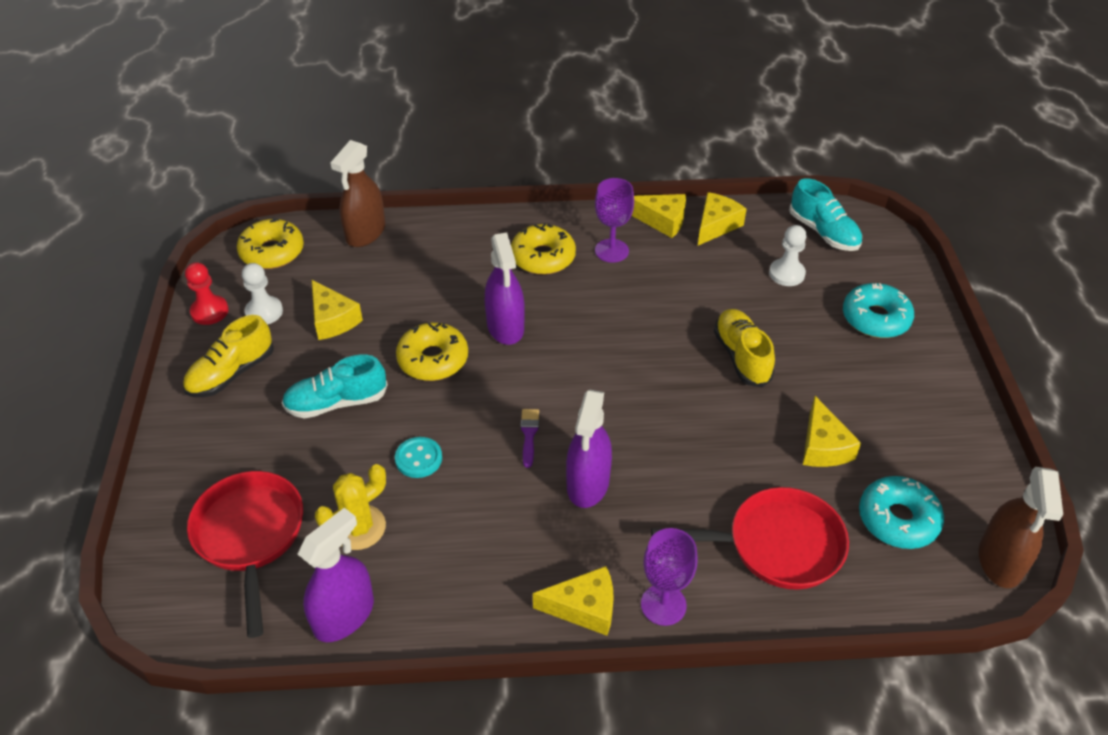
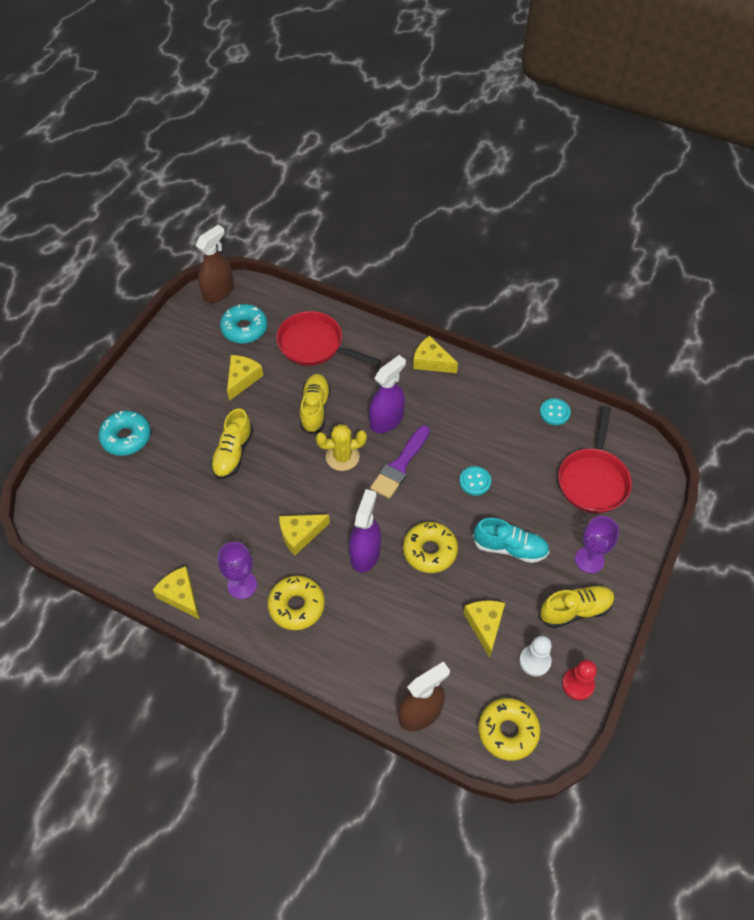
camera: 150 degrees left, 10 degrees up
purple spray bottle [298,508,374,642] -> turquoise button [540,398,571,425]
yellow cactus [315,464,386,550] -> yellow cactus moved to [316,424,367,471]
purple brush [520,409,539,468] -> purple brush [370,425,430,499], size x1.92
purple goblet [641,528,698,626] -> purple goblet moved to [575,516,619,573]
yellow cheese [698,192,746,245] -> yellow cheese moved to [279,514,330,555]
white pawn [769,225,807,286] -> none
turquoise shoe [789,178,862,251] -> none
none -> yellow shoe [300,374,331,434]

